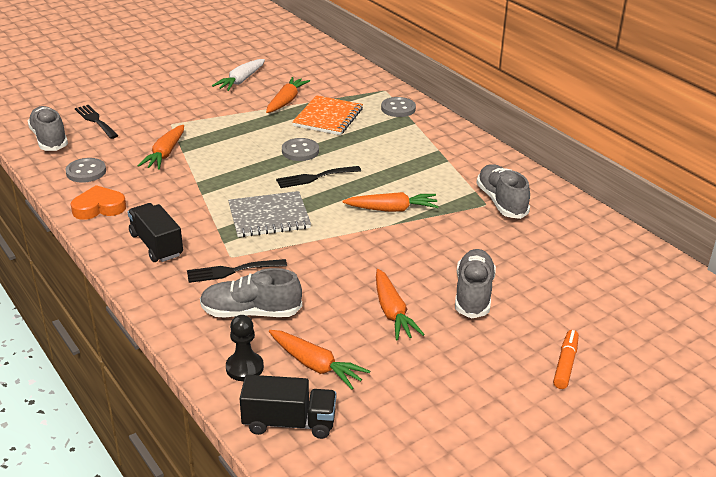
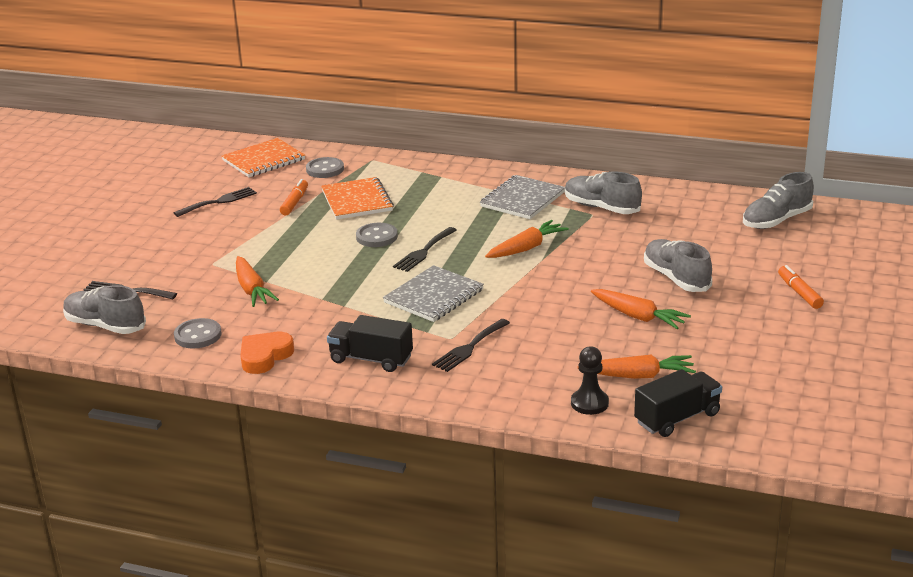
camera: 35 degrees left, 5 degrees down
grey shoe [200,268,302,317] -> grey shoe moved to [743,172,814,229]
white carrot [212,59,265,91] -> black fork [174,187,257,217]
orange carrot [266,77,310,113] -> orange marker [280,179,308,216]
grey button [381,97,416,117] -> grey button moved to [306,157,344,178]
none -> orange notebook [221,138,305,177]
none -> grey notebook [480,175,565,219]

